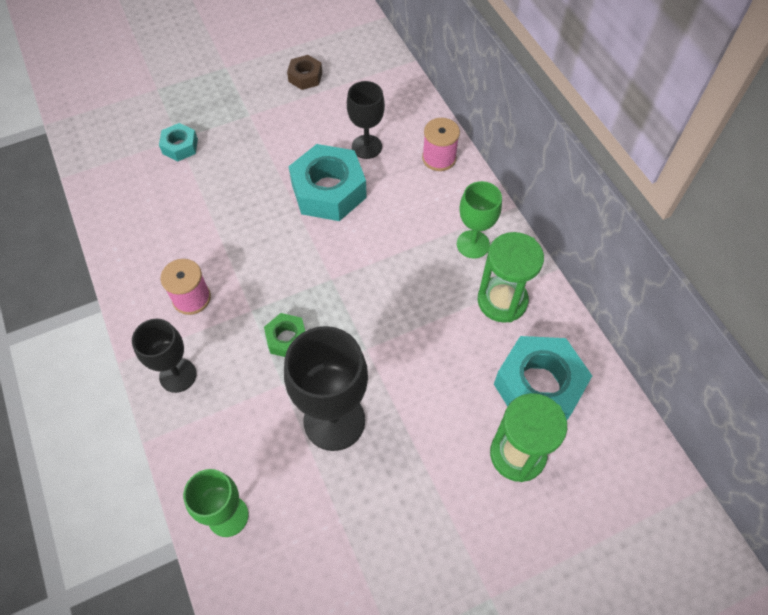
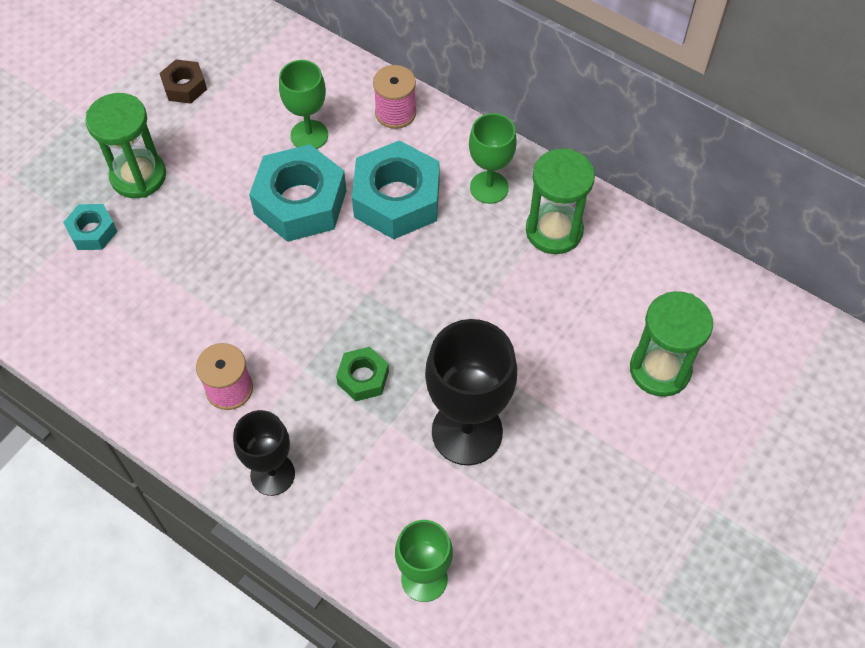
camera: 30 degrees left, 0 degrees up
black goblet [347,81,385,159] -> green goblet [279,60,328,149]
turquoise nut [494,336,592,420] -> turquoise nut moved to [352,140,440,239]
none -> green hourglass [85,93,166,198]

